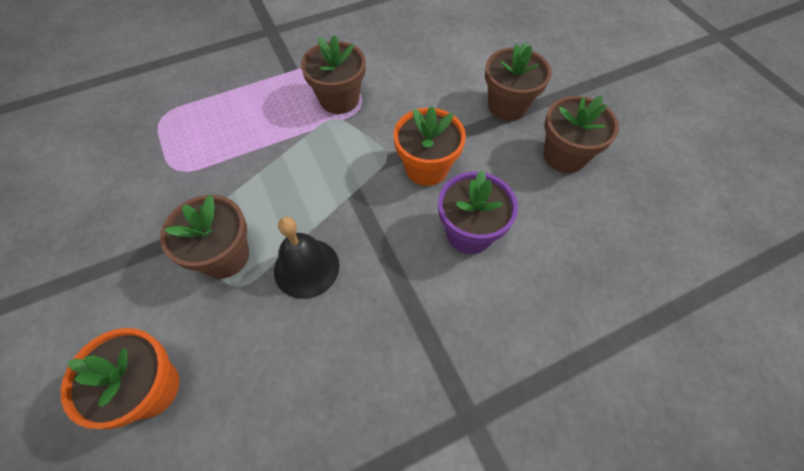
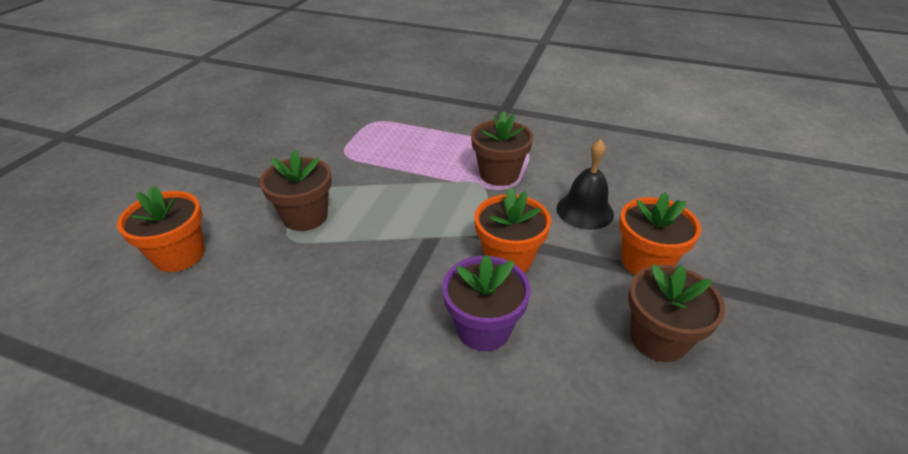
camera: 45 degrees right, 20 degrees down
black bell [274,217,339,299] -> black bell moved to [557,139,614,230]
brown flower pot [485,42,552,121] -> orange flower pot [619,192,701,275]

